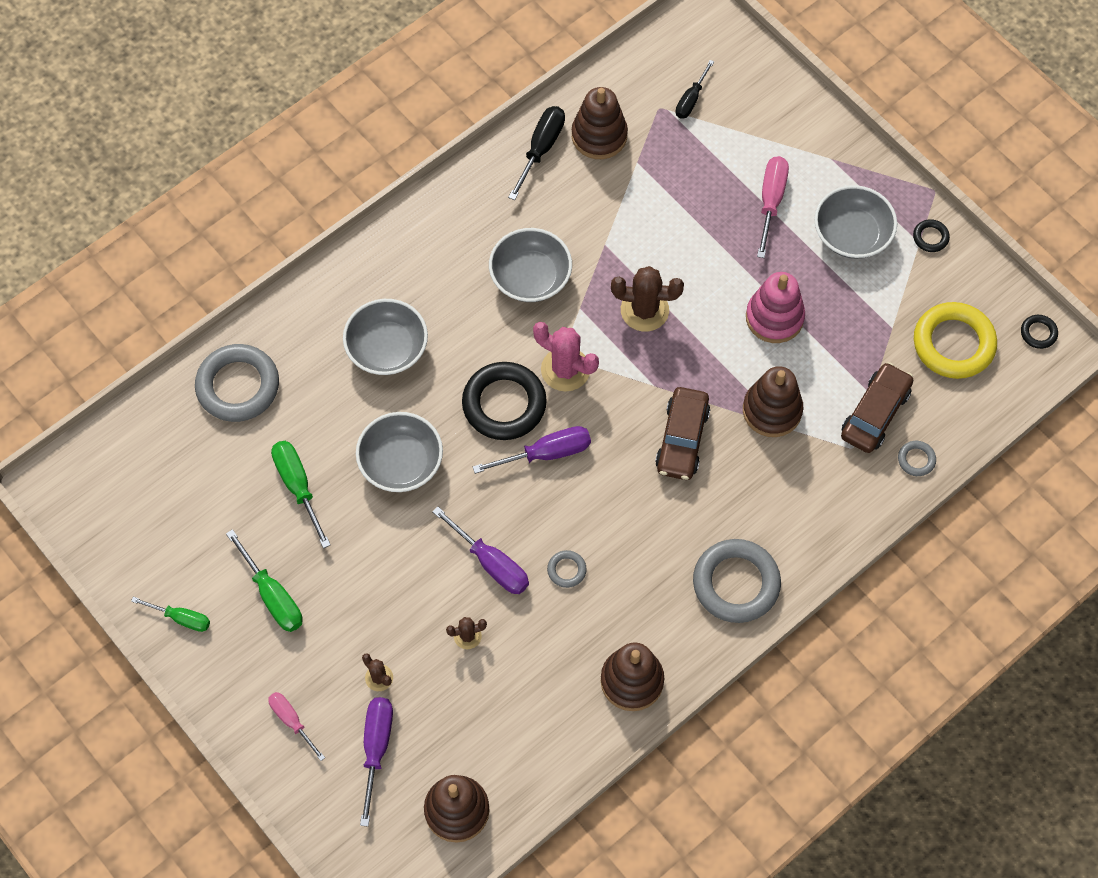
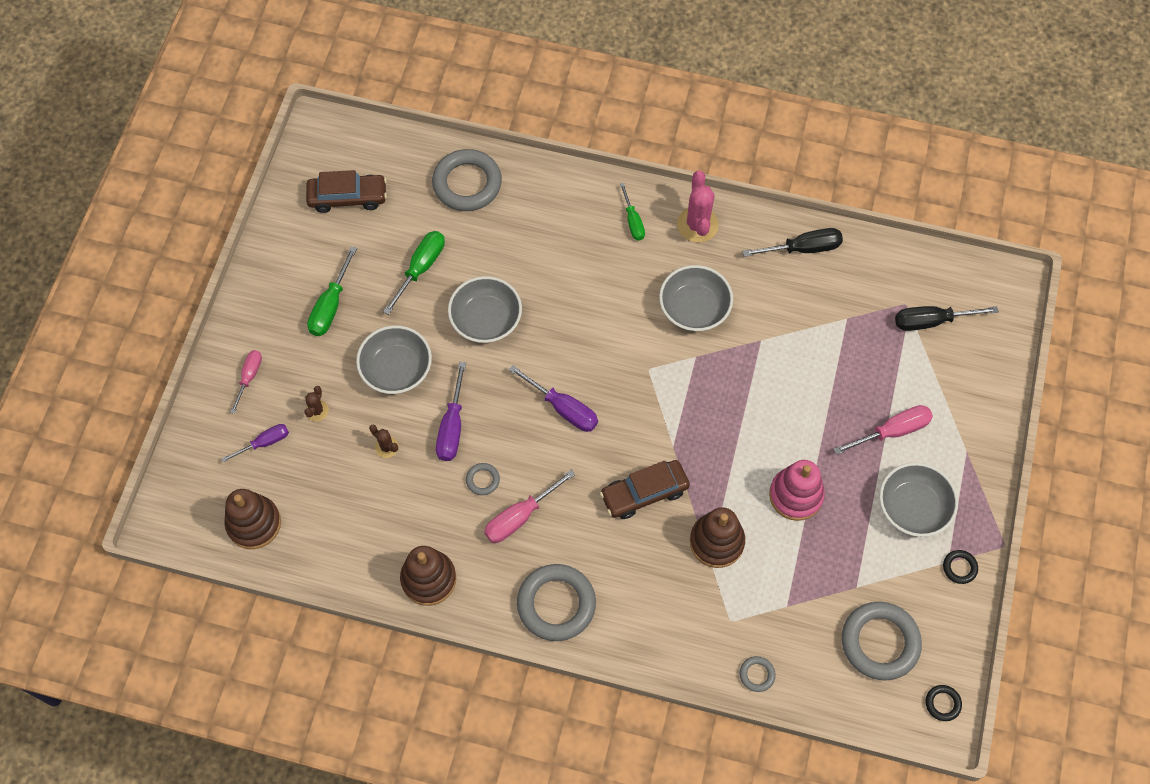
camera: 55 degrees right, 0 degrees up
green screwdriver [131,597,210,632] -> green screwdriver moved to [620,183,645,240]
grey bowl [343,299,428,375] -> grey bowl moved to [356,325,432,394]
purple screwdriver [360,697,393,826] -> purple screwdriver [221,424,289,462], size x0.66
black ring [462,362,547,440] -> none
pink cactus [533,322,599,392] -> pink cactus moved to [677,171,719,243]
brown stacking toy [572,87,628,159] -> none
brown cactus [611,266,684,332] -> none
black screwdriver [675,60,714,119] -> black screwdriver [895,306,999,331], size x1.51
brown car [841,362,913,453] -> brown car moved to [306,170,387,213]
yellow ring [914,302,997,379] -> grey ring [842,602,922,681]
none -> pink screwdriver [484,470,575,543]

